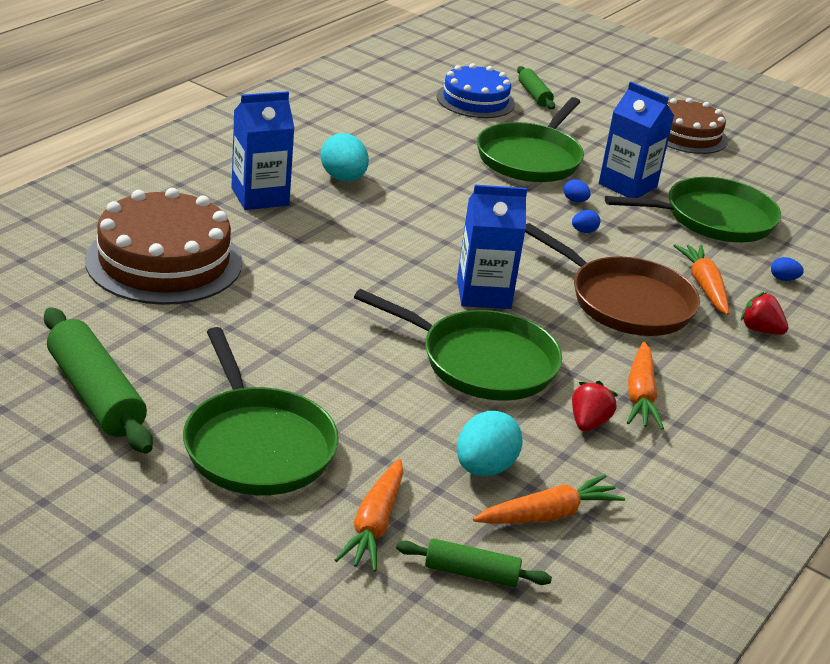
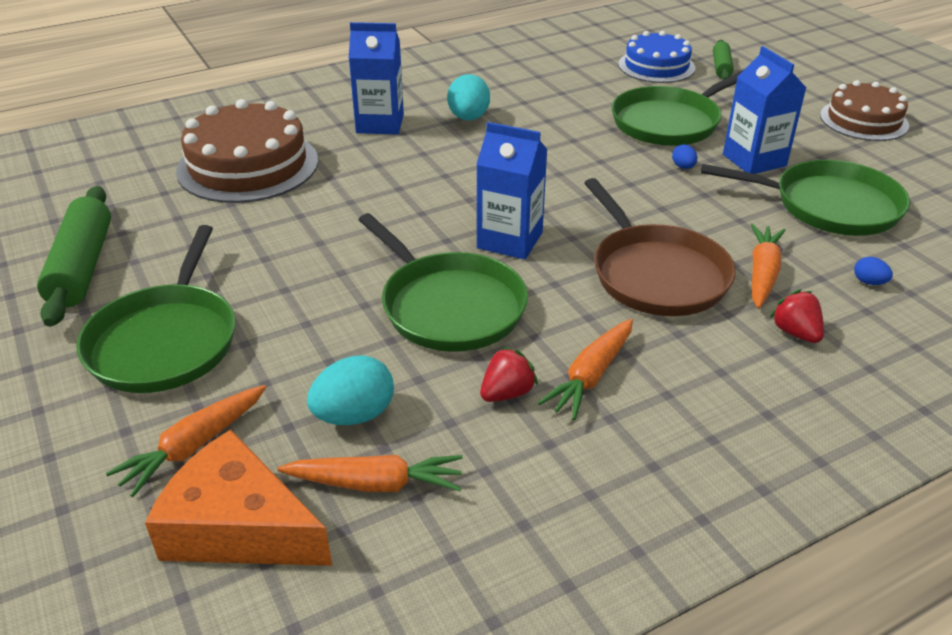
camera: 30 degrees right, 5 degrees up
green rolling pin [396,538,552,587] -> orange cheese [145,430,332,566]
blue egg [572,210,600,233] -> none

